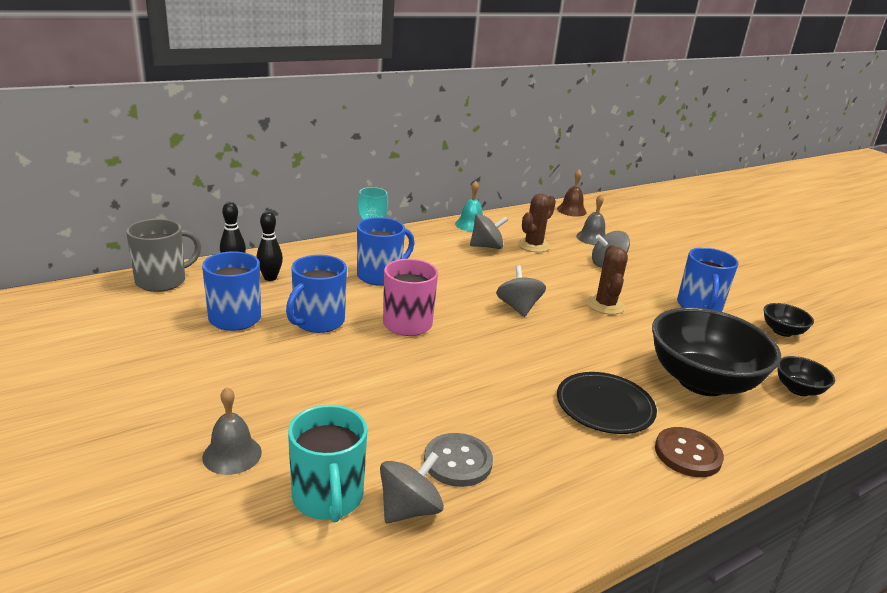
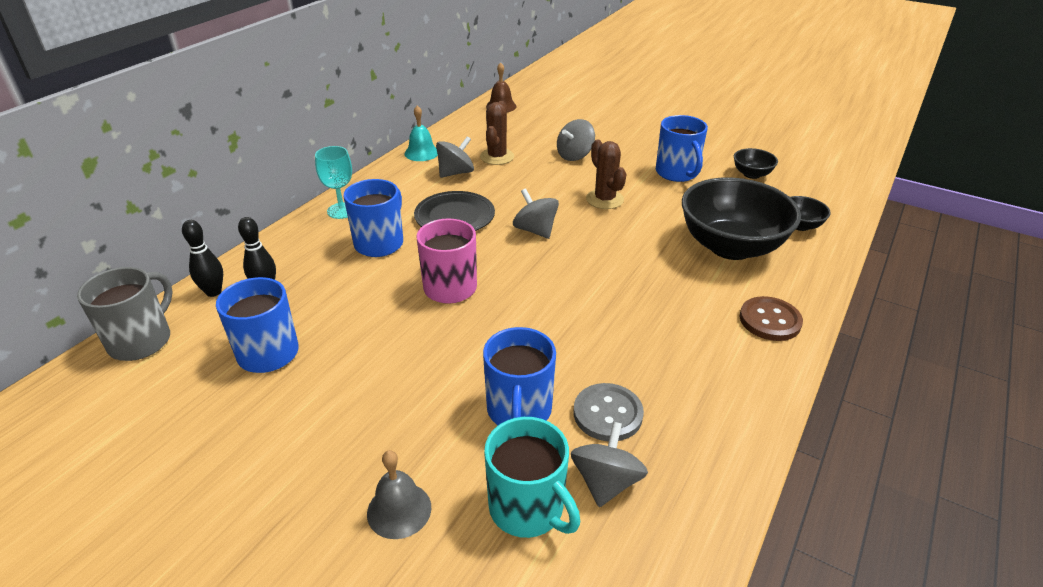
camera: 25 degrees left, 10 degrees up
blue mug [286,255,347,333] -> blue mug moved to [483,327,556,425]
black plate [557,372,657,434] -> black plate moved to [414,191,495,231]
grey bell [576,195,606,245] -> none

